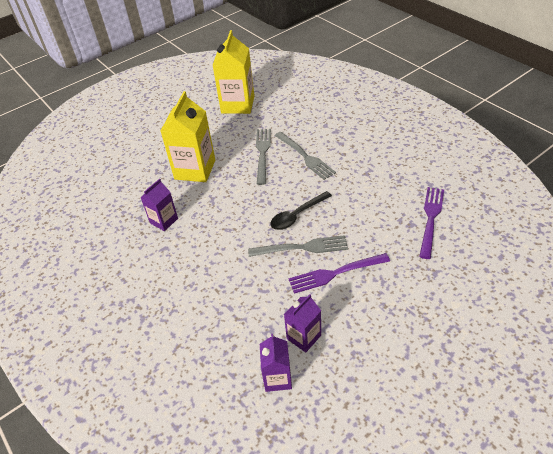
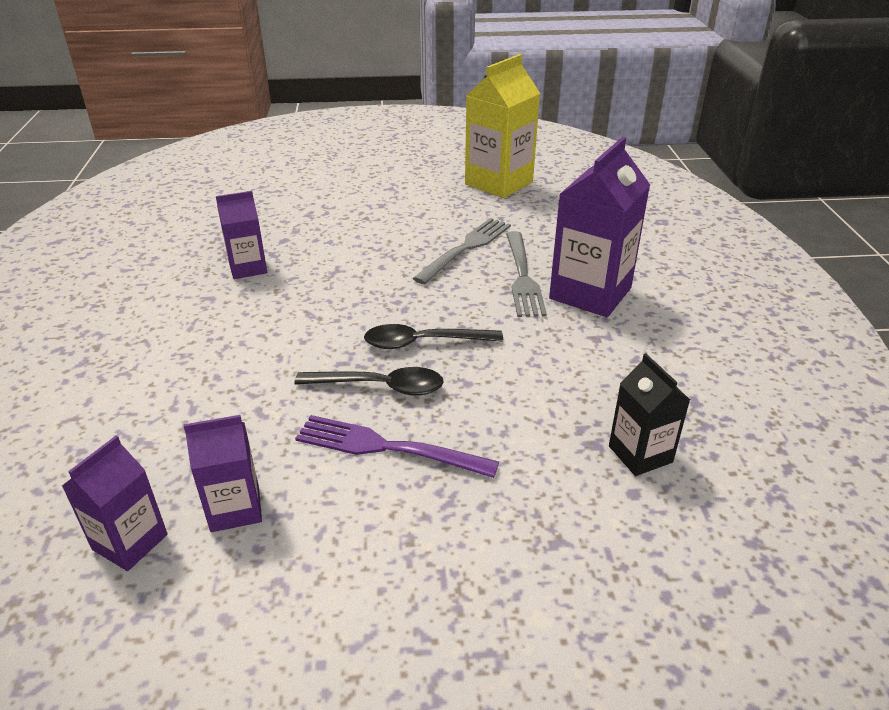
camera: 30 degrees right, 10 degrees down
yellow carton [161,91,215,182] -> none
grey fork [248,235,348,257] -> black spoon [295,367,444,395]
purple fork [419,187,444,259] -> black carton [609,353,690,476]
none -> purple carton [549,137,650,317]

